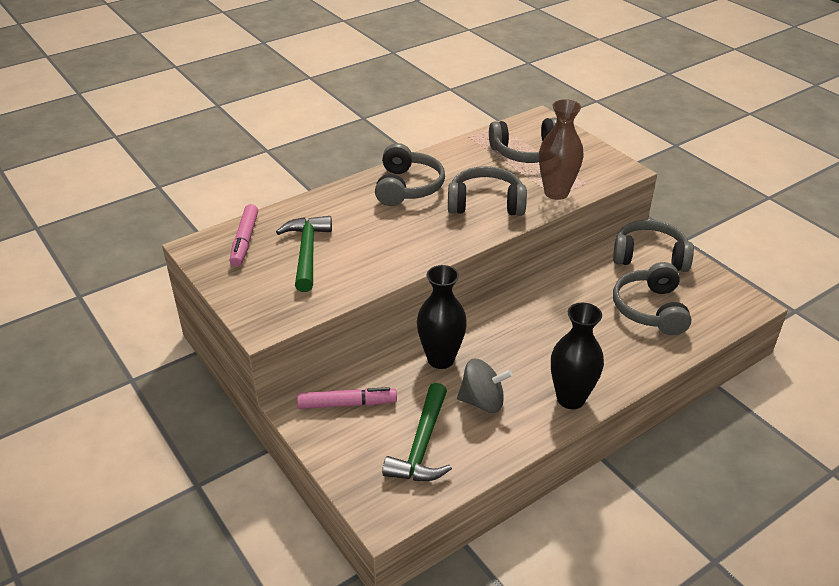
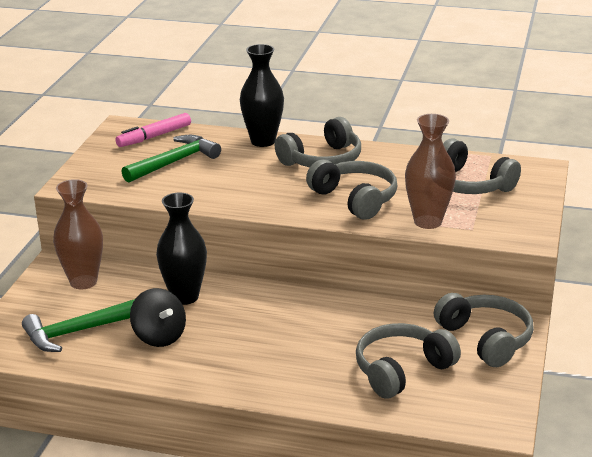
camera: 50 degrees right, 10 degrees down
pink marker [297,387,397,409] -> brown vase [53,179,103,289]
grey spinning top [457,359,513,413] -> black spinning top [130,288,186,347]
black vase [551,303,604,409] -> black vase moved to [240,44,284,147]

